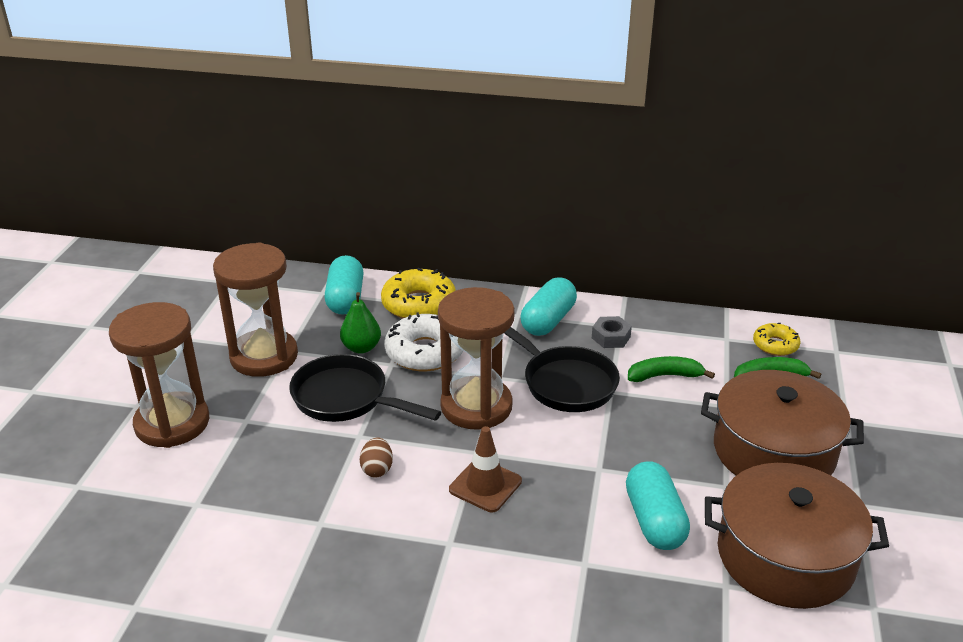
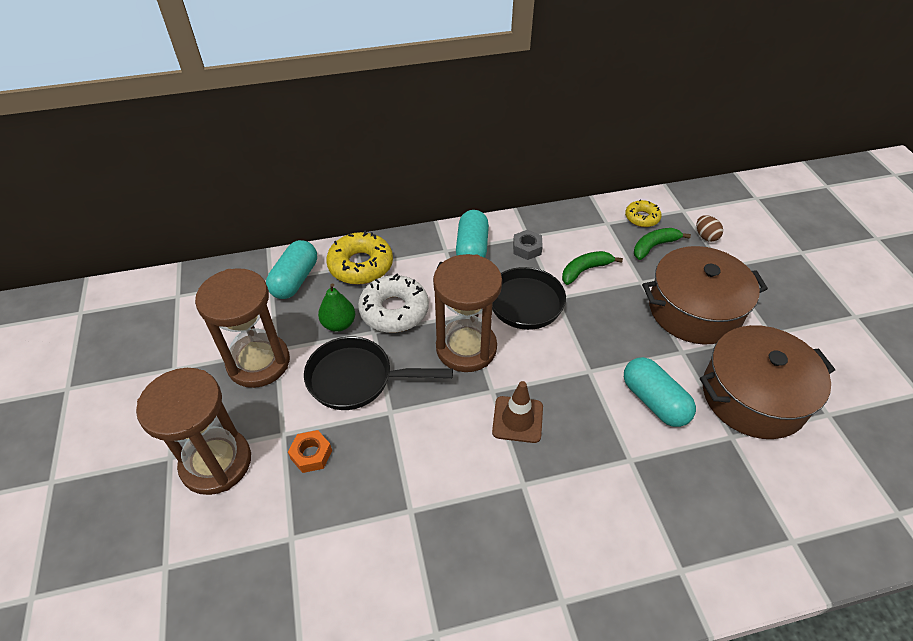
camera: 25 degrees left, 15 degrees up
turquoise capsule [325,255,364,315] -> turquoise capsule turned 45 degrees clockwise [266,240,317,299]
brown egg [359,437,393,478] -> brown egg moved to [696,215,723,242]
none -> orange nut [288,430,332,473]

